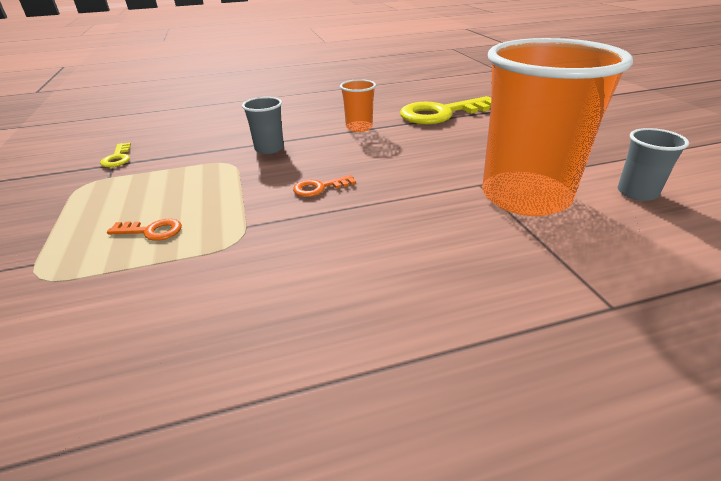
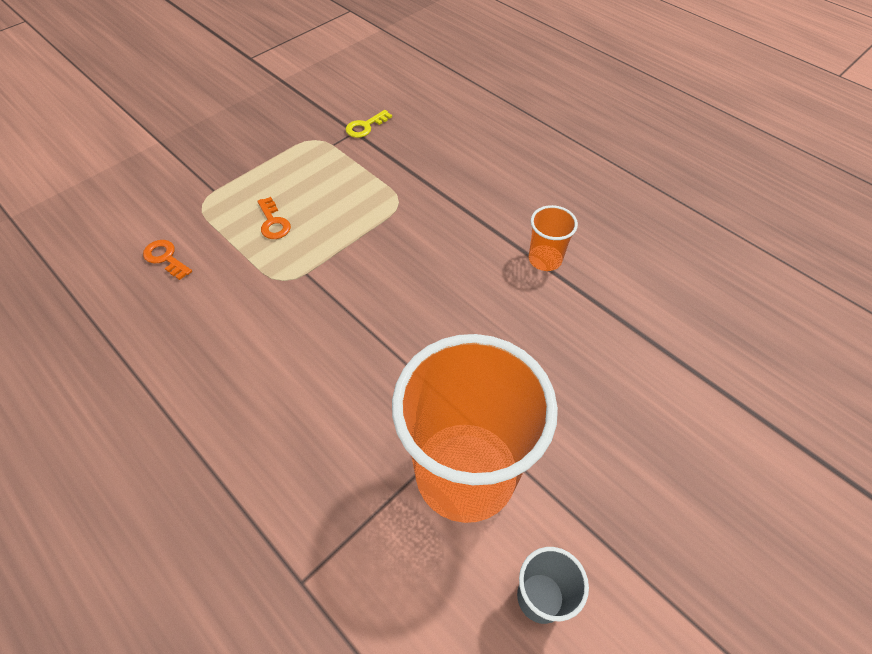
camera: 60 degrees right, 20 degrees up
grey cup [242,97,284,154] -> none
orange key [293,175,356,197] -> orange key moved to [143,240,192,280]
yellow key [400,96,491,124] -> none

